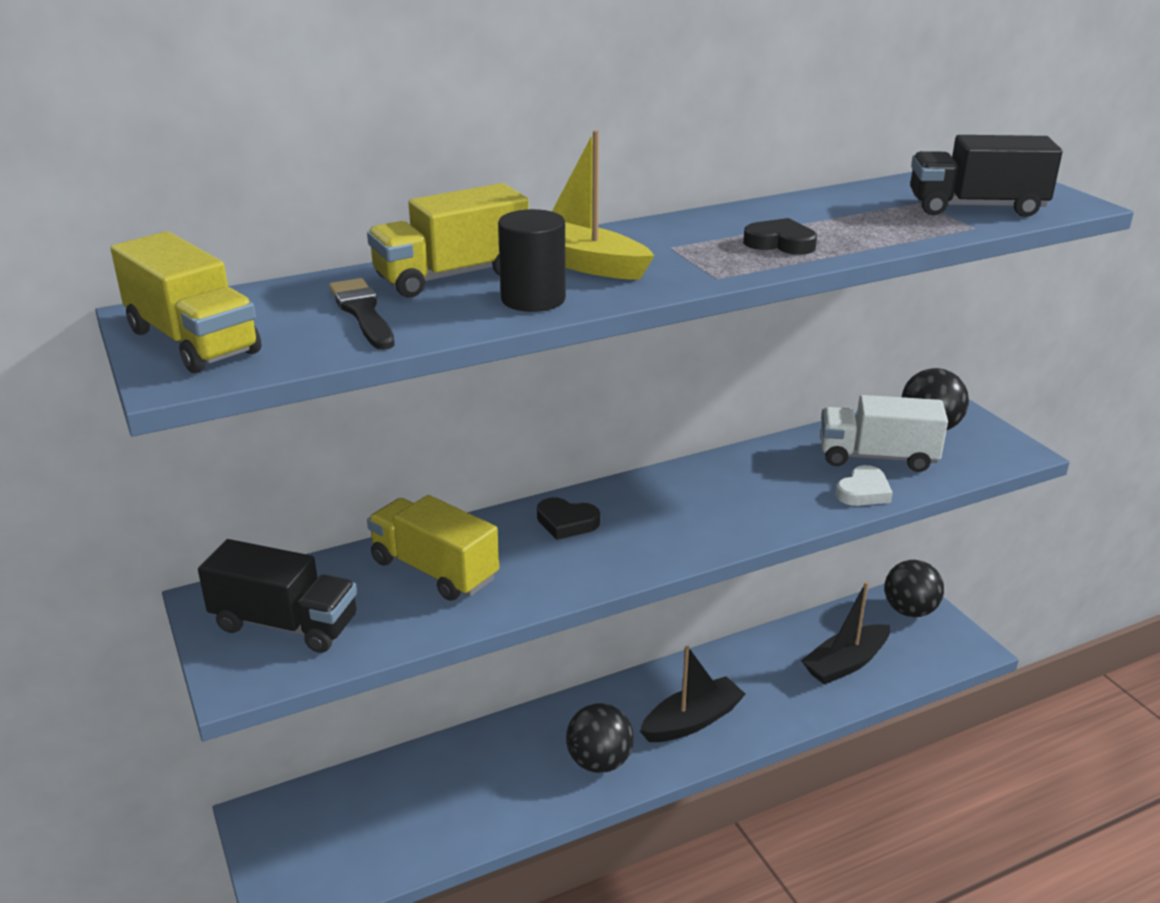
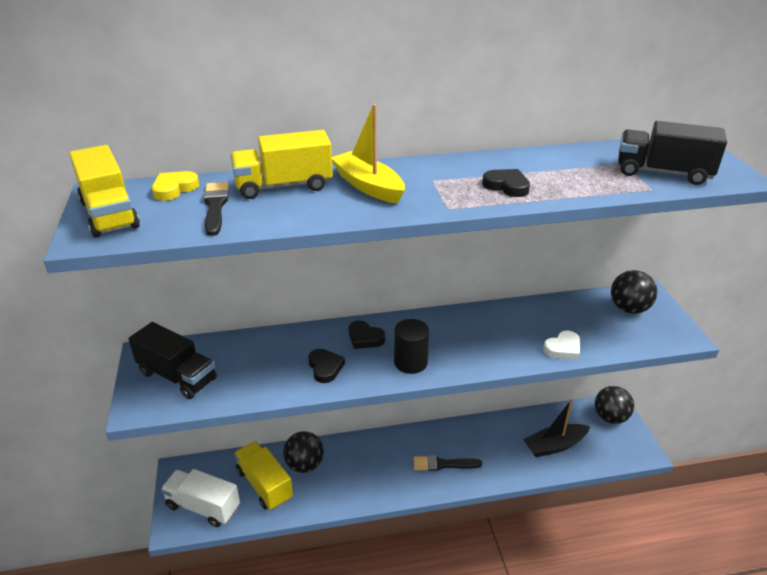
camera: 15 degrees right, 5 degrees up
yellow truck [367,495,499,601] -> yellow truck moved to [234,441,293,510]
black cylinder [498,209,566,312] -> black cylinder moved to [394,319,429,374]
black ball [566,703,634,773] -> black ball moved to [283,431,324,473]
black boat [640,646,746,742] -> black brush [414,455,482,471]
white truck [820,395,948,472] -> white truck moved to [161,469,240,527]
none -> yellow heart [152,171,199,201]
none -> black heart [308,349,345,383]

